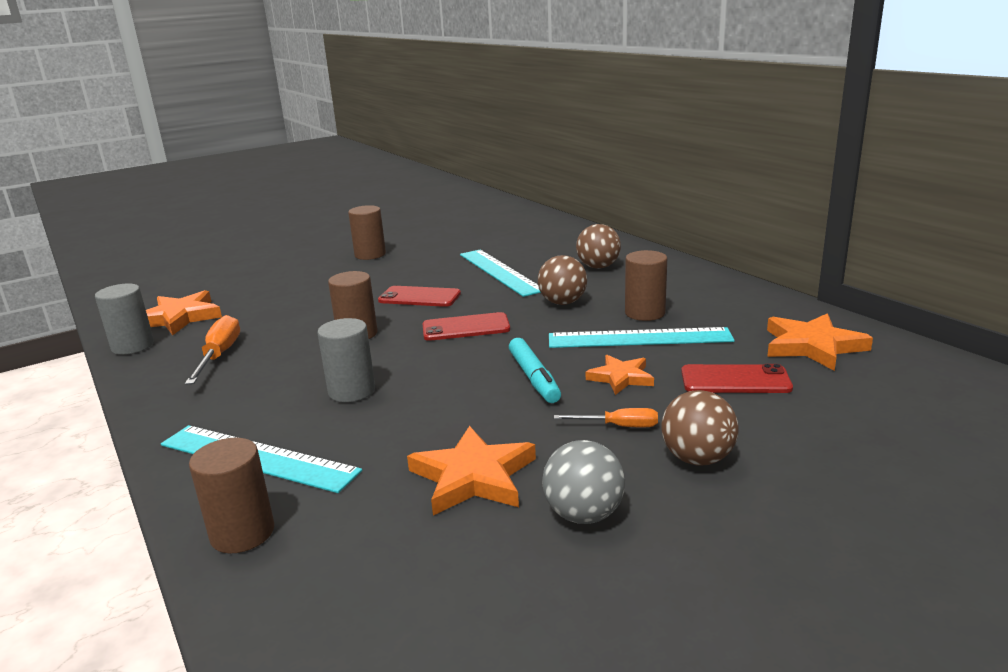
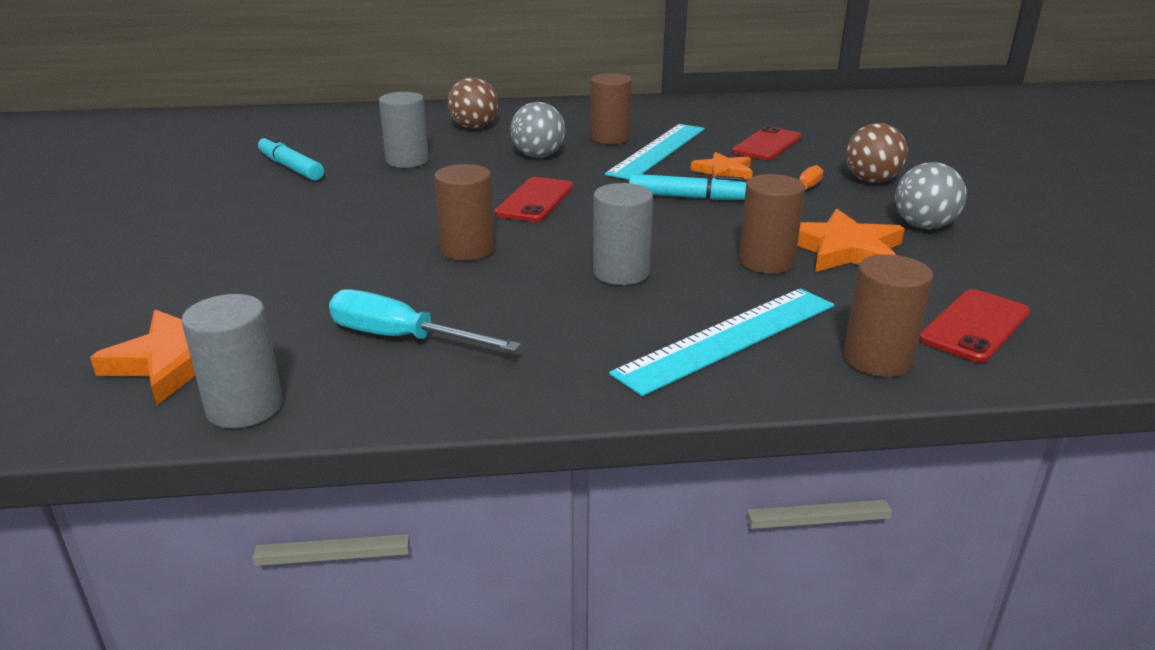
camera: 65 degrees left, 5 degrees up
orange screwdriver [185,315,240,385] -> turquoise screwdriver [329,289,521,351]
brown cylinder [348,205,386,260] -> brown cylinder moved to [739,174,805,274]
red phone [378,286,461,307] -> red phone moved to [919,289,1030,363]
turquoise ruler [460,250,541,297] -> grey cylinder [379,92,429,168]
brown ball [538,255,587,305] -> grey ball [510,102,565,158]
orange star [767,313,873,371] -> none
none -> turquoise marker [258,135,324,180]

